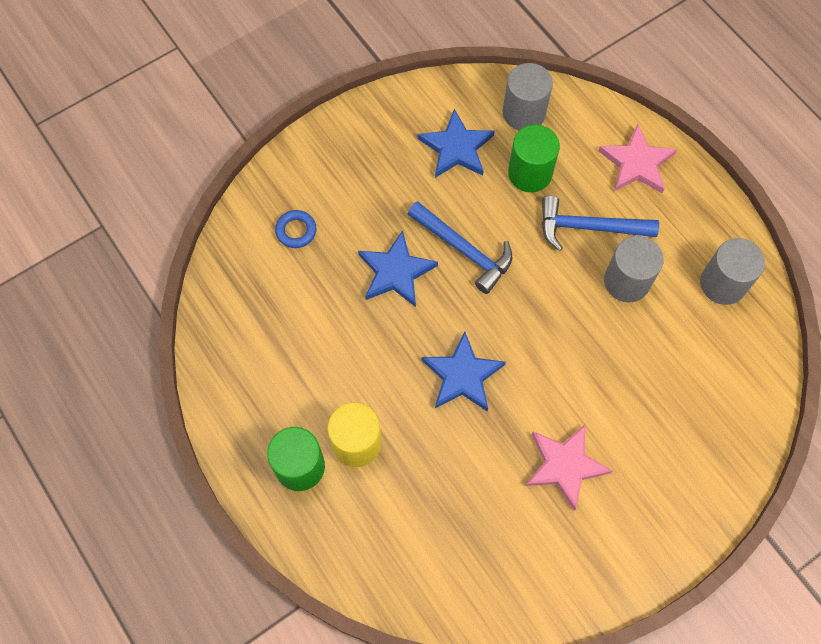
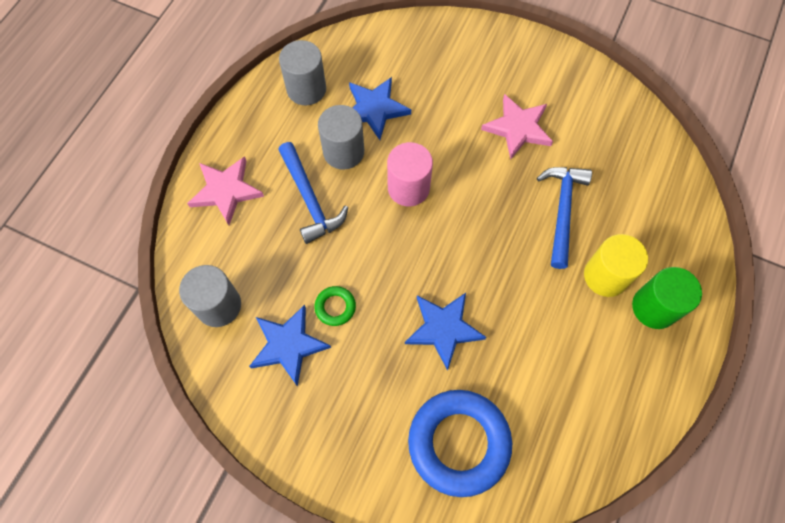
camera: 120 degrees left, 0 degrees up
blue ring [275,210,317,248] -> blue ring [408,390,512,497], size x2.30
blue hammer [408,201,512,294] -> blue hammer moved to [537,167,592,269]
blue star [422,332,506,412] -> blue star moved to [349,77,411,140]
green cylinder [508,125,560,192] -> none
none -> green ring [314,286,356,326]
none -> pink cylinder [387,142,433,206]

